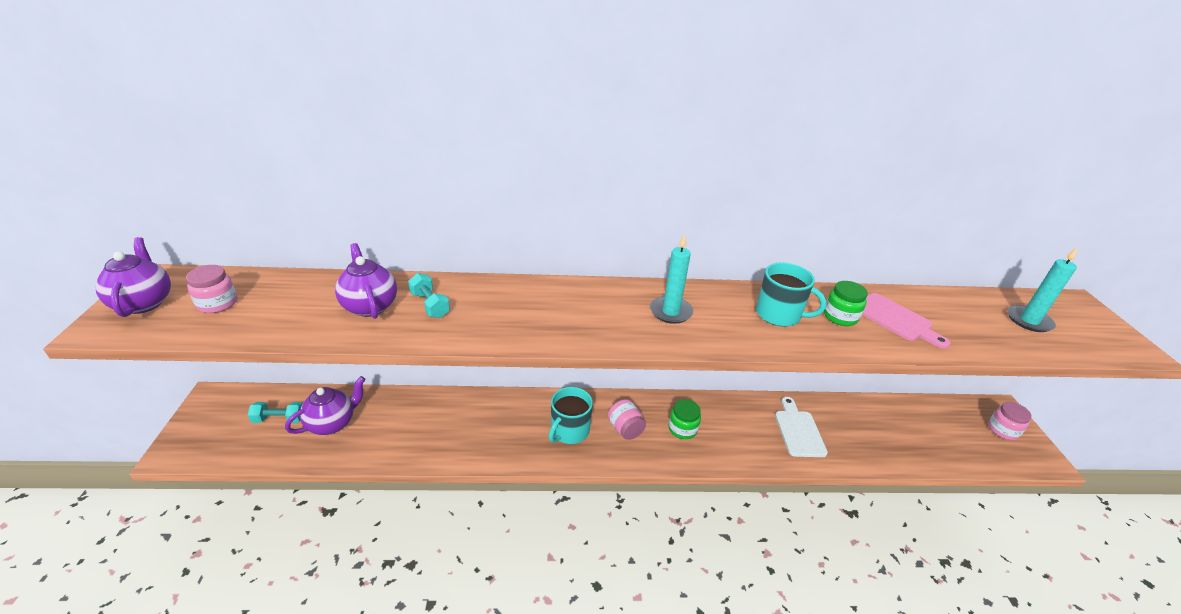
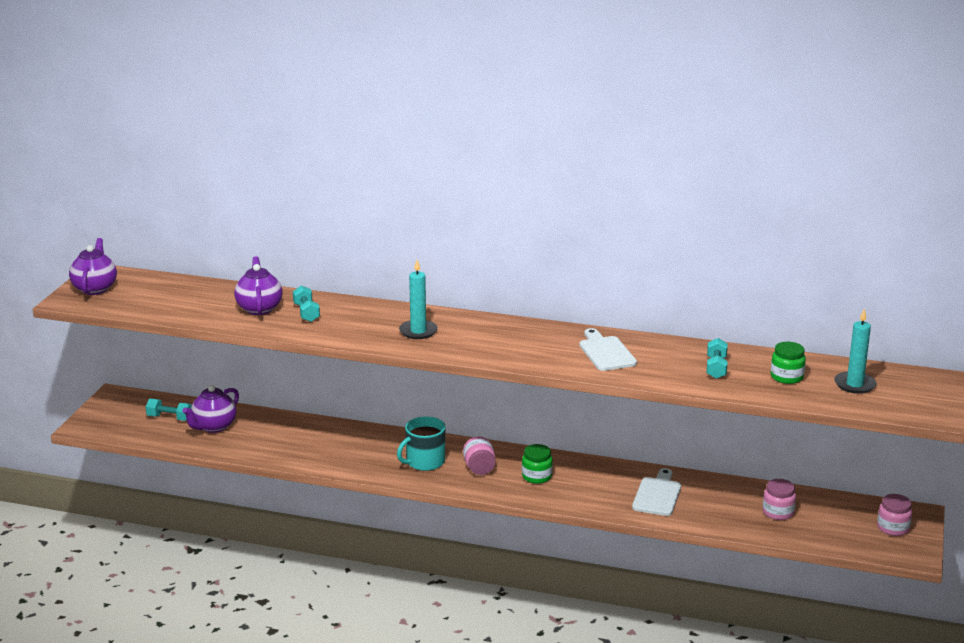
camera: 20 degrees right, 10 degrees down
pink jar [186,265,237,313] -> pink jar moved to [763,479,796,520]
purple teapot [285,376,365,435] -> purple teapot turned 150 degrees clockwise [182,385,239,433]
turquoise candle [650,234,693,324] -> turquoise candle moved to [399,260,438,339]
turquoise mug [756,263,826,326] -> white cutting board [579,328,637,371]
green jar [824,281,868,326] -> green jar moved to [771,342,806,384]
pink cutting board [862,293,950,349] -> turquoise dumbbell [707,338,728,379]

